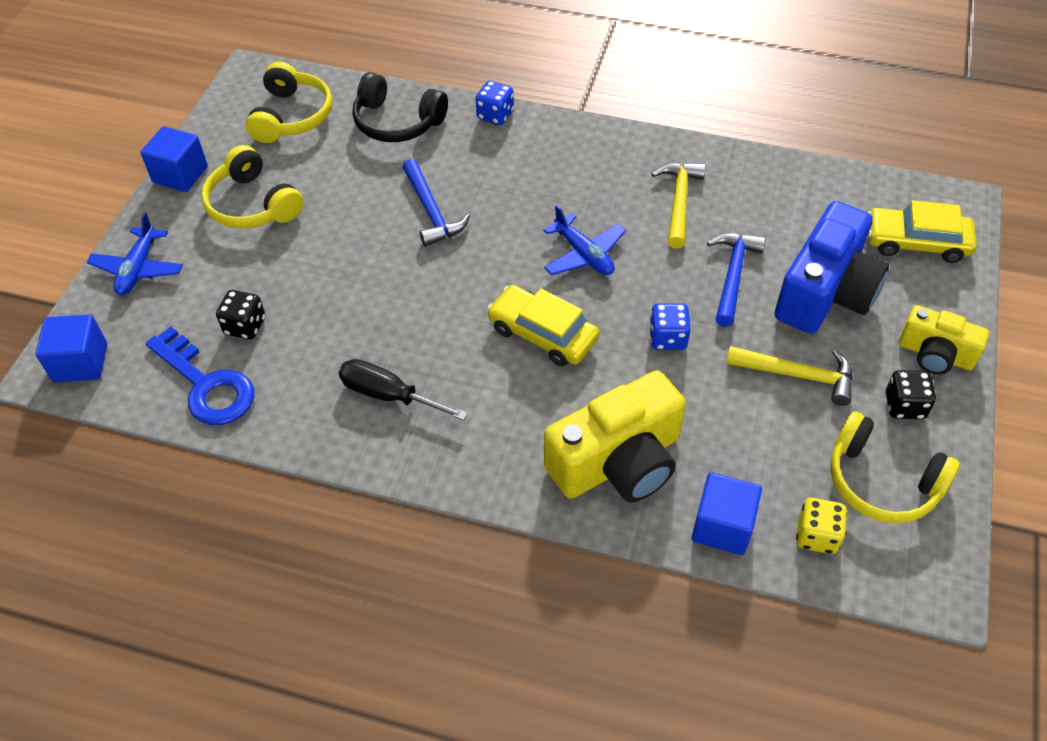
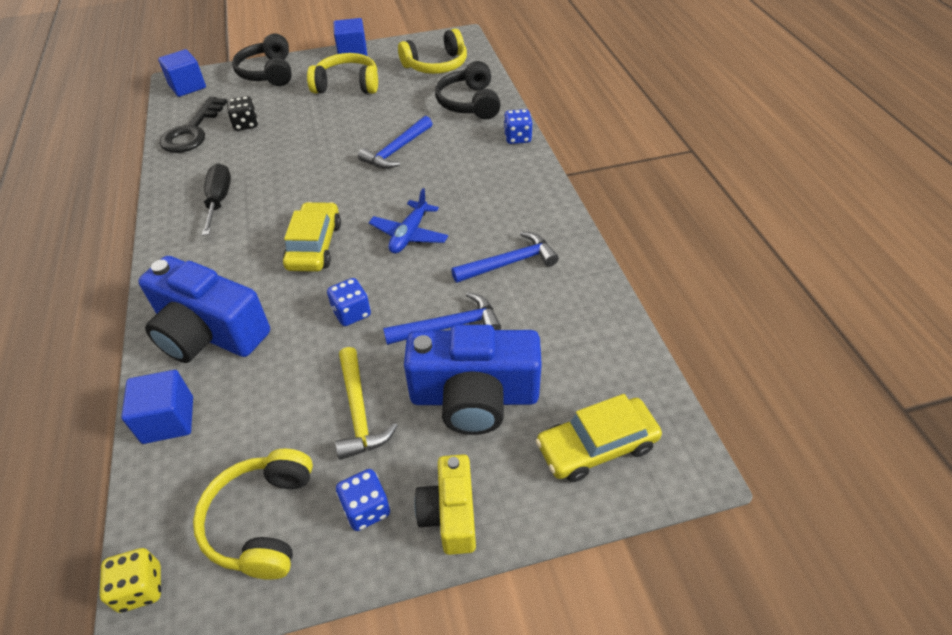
camera: 60 degrees right, 5 degrees down
blue plane [87,212,183,295] -> black headphones [232,34,292,86]
blue key [146,326,254,425] -> black key [160,97,227,153]
yellow headphones [201,145,303,229] -> yellow headphones turned 75 degrees clockwise [307,53,378,94]
yellow camera [544,370,686,502] -> blue camera [138,256,270,363]
yellow hammer [651,162,706,249] -> blue hammer [451,232,559,283]
yellow dice [796,498,847,554] -> yellow dice moved to [100,548,161,613]
yellow car [867,200,977,263] -> yellow car turned 90 degrees counterclockwise [536,394,662,482]
black dice [886,370,936,419] -> blue dice [336,469,390,531]

